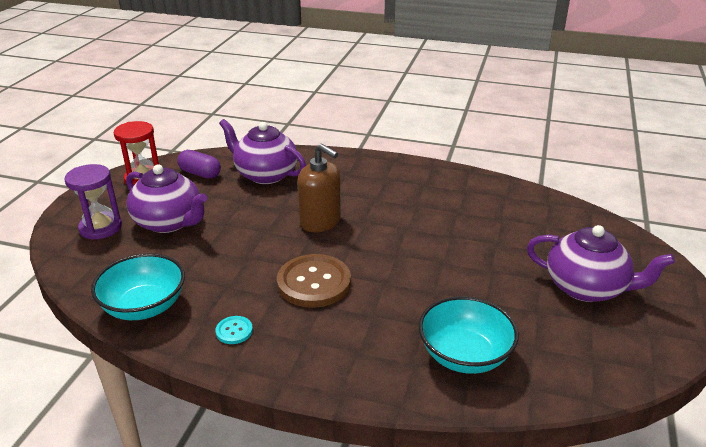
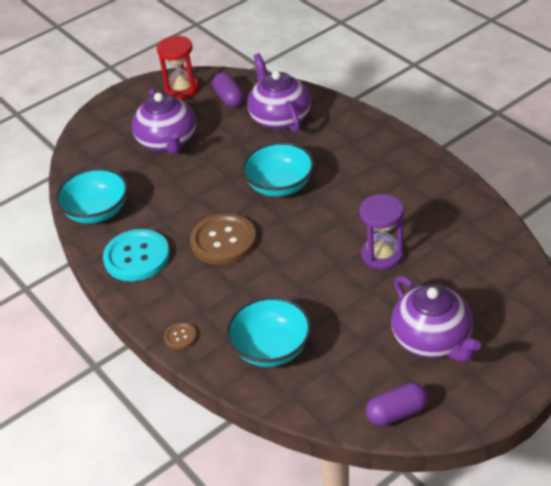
camera: 40 degrees right, 10 degrees up
purple hourglass [64,164,122,240] -> purple hourglass moved to [359,194,404,270]
turquoise button [215,316,253,344] -> turquoise button [103,229,170,281], size x2.21
brown soap dispenser [297,143,341,232] -> turquoise bowl [242,142,314,197]
none -> brown button [164,322,197,350]
none -> purple capsule [366,382,428,426]

